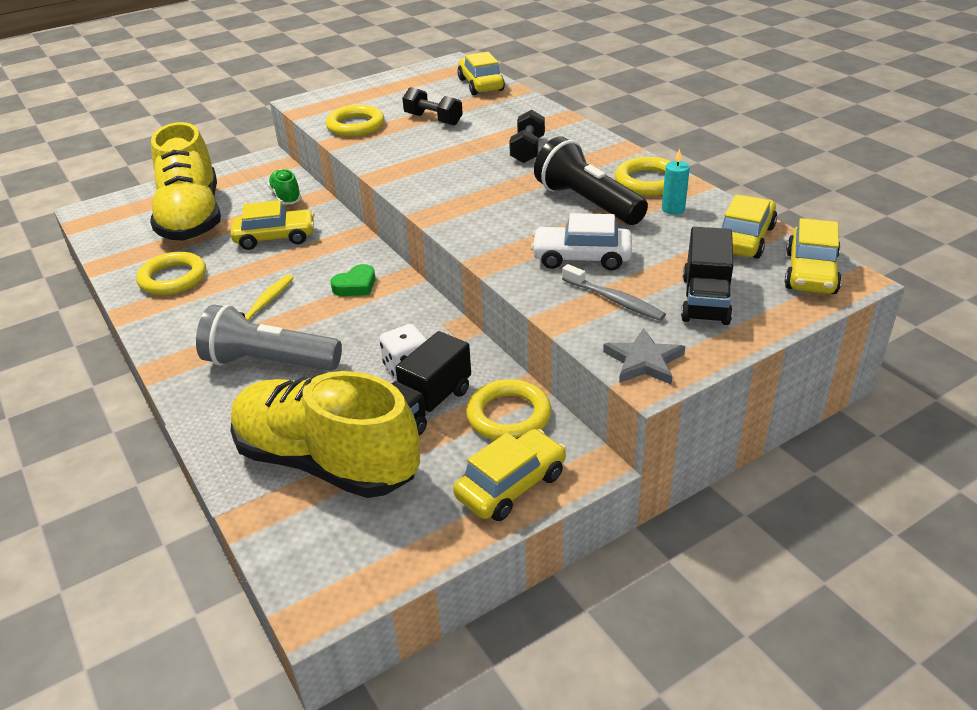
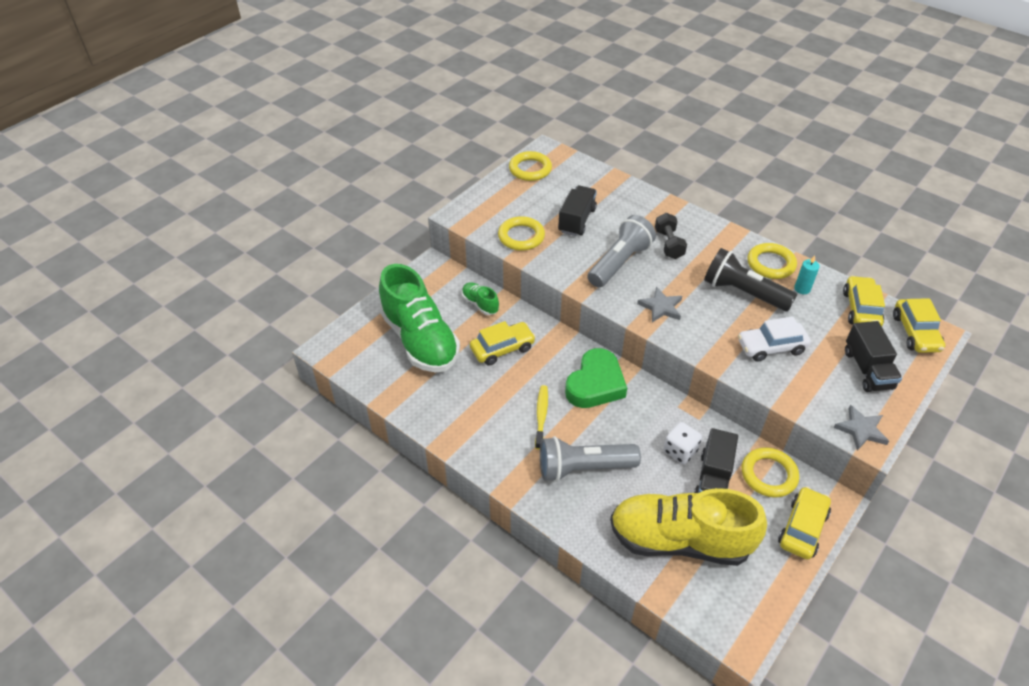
camera: 20 degrees left, 10 degrees up
yellow ring [136,252,206,295] -> yellow ring moved to [509,151,552,181]
yellow shoe [150,122,221,241] -> green shoe [379,264,460,372]
green heart [331,264,376,296] -> green heart [565,348,627,408], size x1.95
black dumbbell [402,87,463,126] -> black truck [558,185,597,236]
yellow car [457,52,505,95] -> none
grey toothbrush [562,264,666,321] -> none
none -> grey flashlight [587,215,656,288]
none -> grey star [637,287,682,322]

